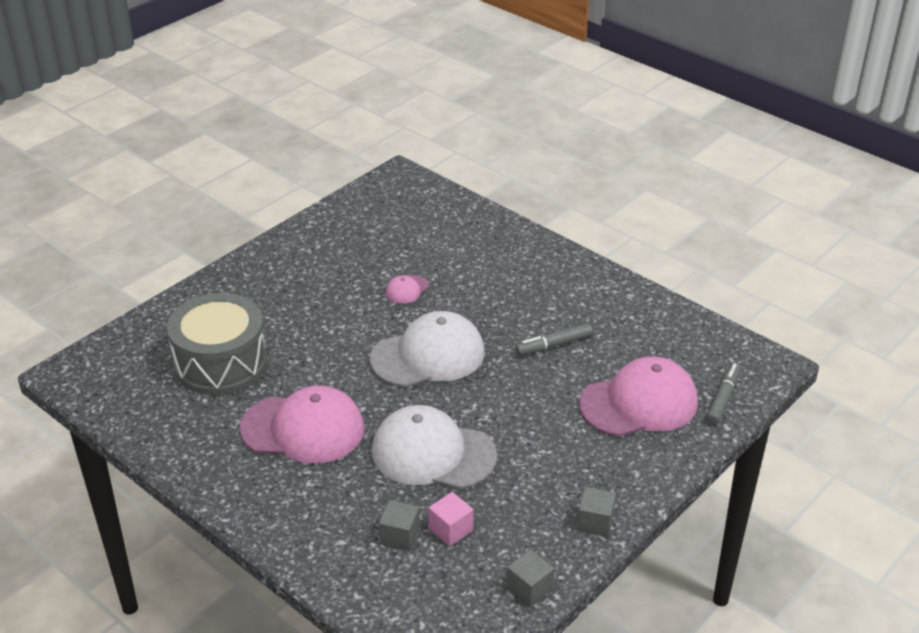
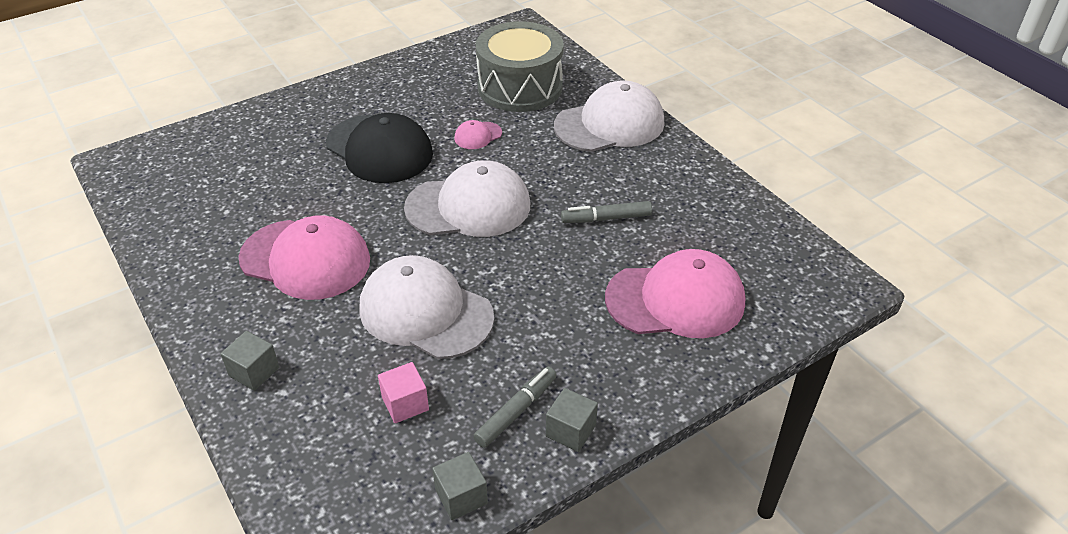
camera: 15 degrees right, 5 degrees up
grey drum [167,293,268,395] -> grey drum moved to [476,21,564,112]
grey cube [378,500,420,551] -> grey cube moved to [221,331,279,391]
grey marker [706,363,741,425] -> grey marker moved to [473,367,557,448]
none -> black cap [326,113,433,183]
none -> white cap [554,80,665,152]

